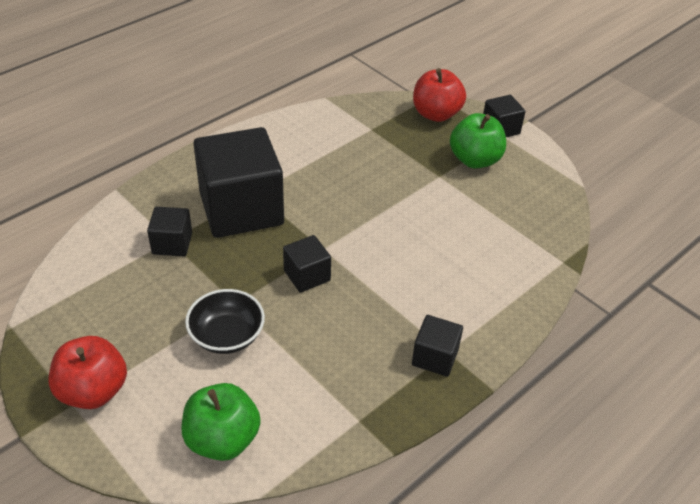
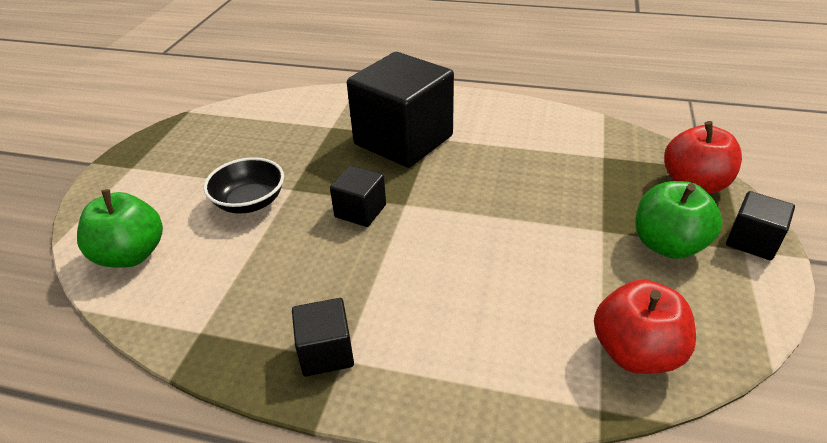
camera: 60 degrees right, 5 degrees down
red apple [49,336,127,409] -> red apple moved to [594,280,696,374]
black cube [147,207,192,256] -> none

